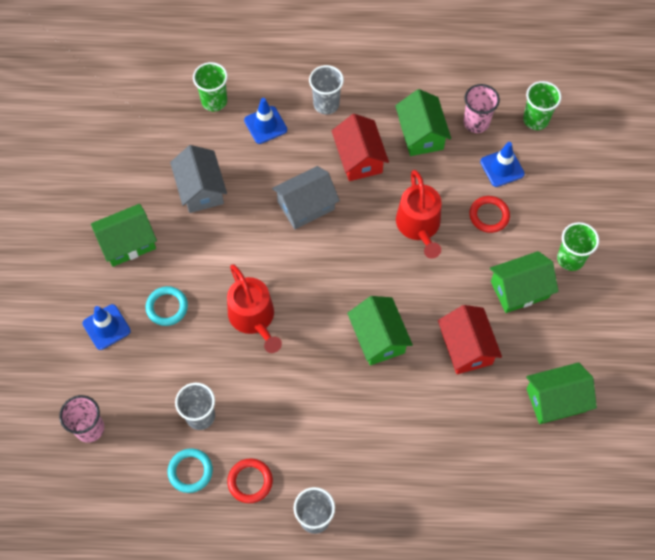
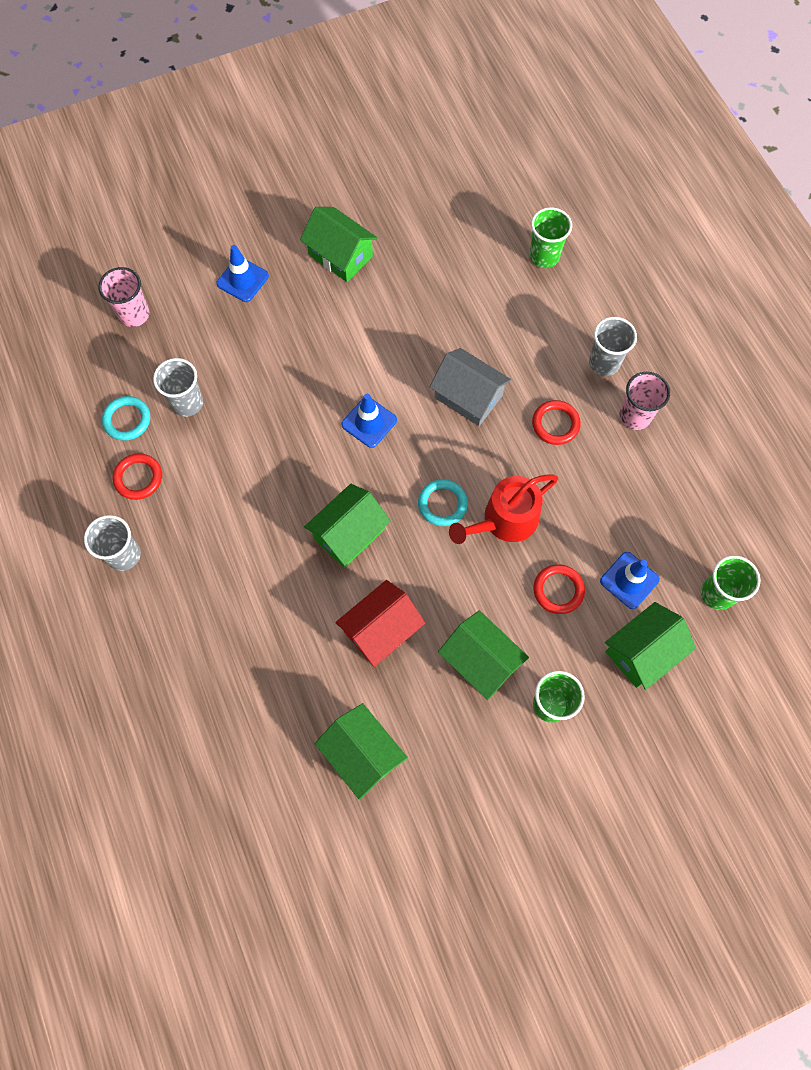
camera: 65 degrees right, 5 degrees up
turquoise ring [146,286,188,326] -> turquoise ring moved to [418,479,468,526]
grey house [170,145,227,213] -> none
red watering can [227,264,282,353] -> none
blue traffic cone [244,98,287,144] -> blue traffic cone moved to [341,394,397,448]
red house [332,114,389,181] -> red ring [532,400,581,445]
green house [395,89,451,156] -> green house moved to [605,602,696,690]
pink cup [464,84,500,133] -> pink cup moved to [620,372,670,430]

